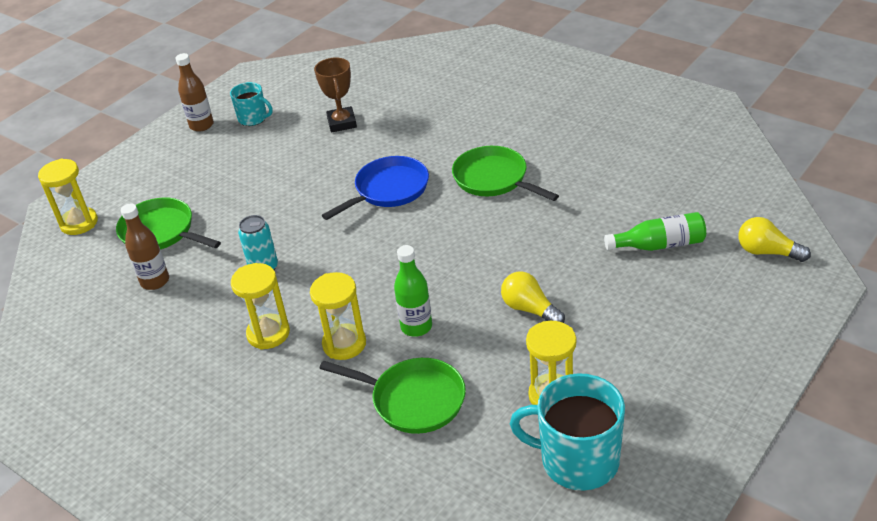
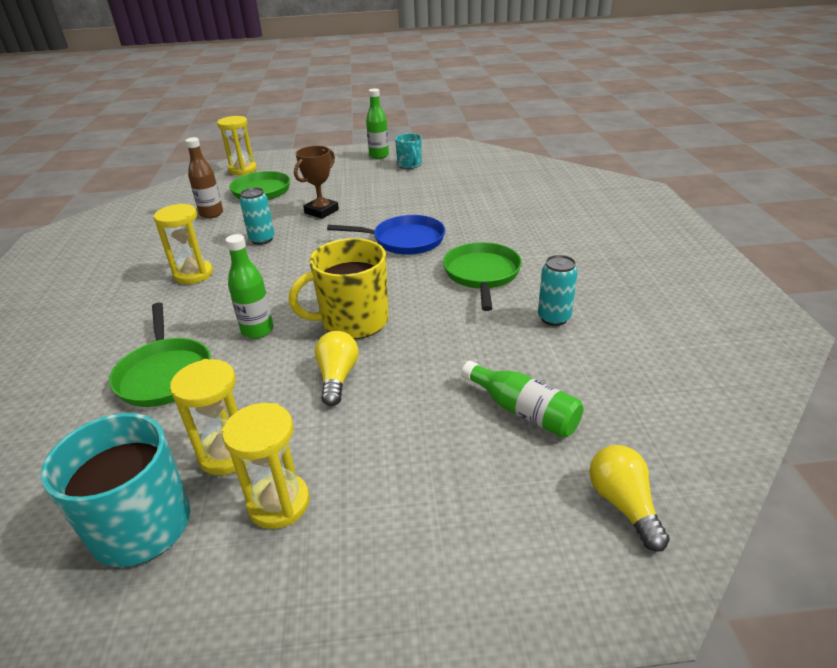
camera: 45 degrees right, 5 degrees down
brown bottle [176,53,214,132] -> green bottle [366,88,389,159]
yellow hourglass [310,272,366,360] -> yellow hourglass moved to [222,403,310,529]
brown trophy [314,58,357,132] -> brown trophy moved to [294,146,339,219]
none -> yellow mug [289,238,389,339]
none -> turquoise can [538,255,578,326]

